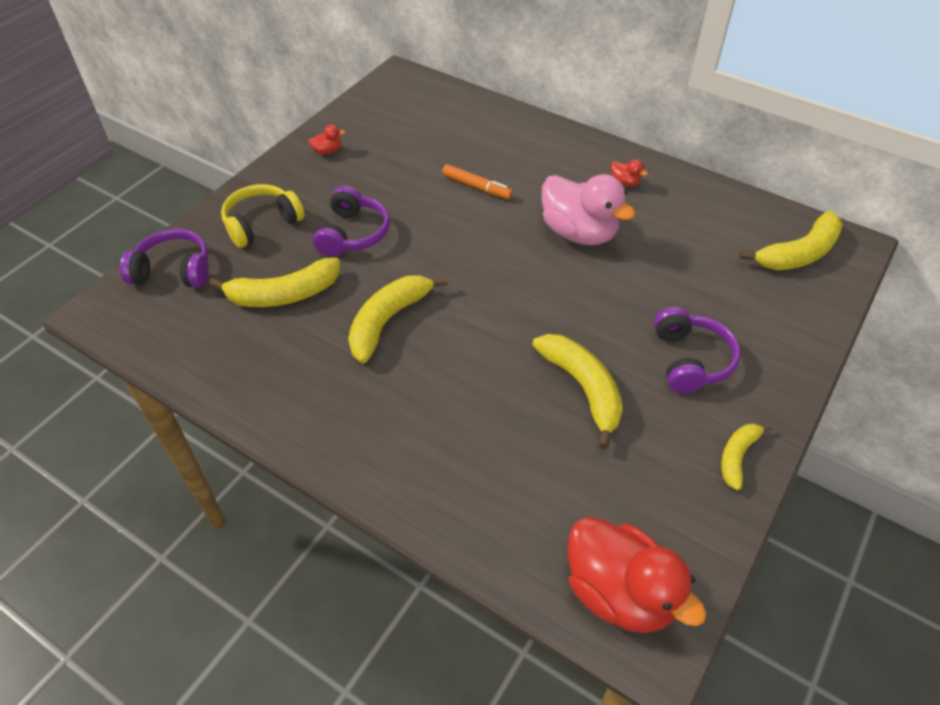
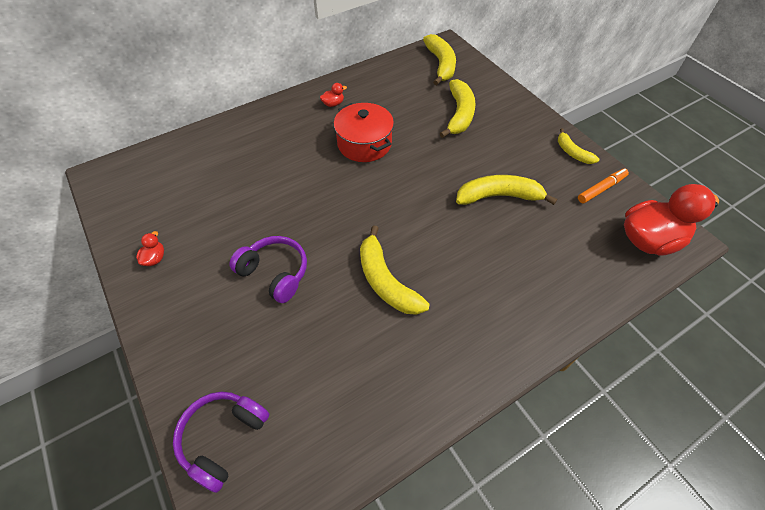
camera: 65 degrees left, 5 degrees up
yellow banana [209,257,340,307] -> yellow banana moved to [440,79,475,138]
yellow headphones [221,184,305,248] -> none
orange marker [442,164,513,199] -> orange marker moved to [578,169,629,203]
pink duck [542,174,635,245] -> red pot [334,103,394,162]
purple headphones [654,307,741,393] -> none

